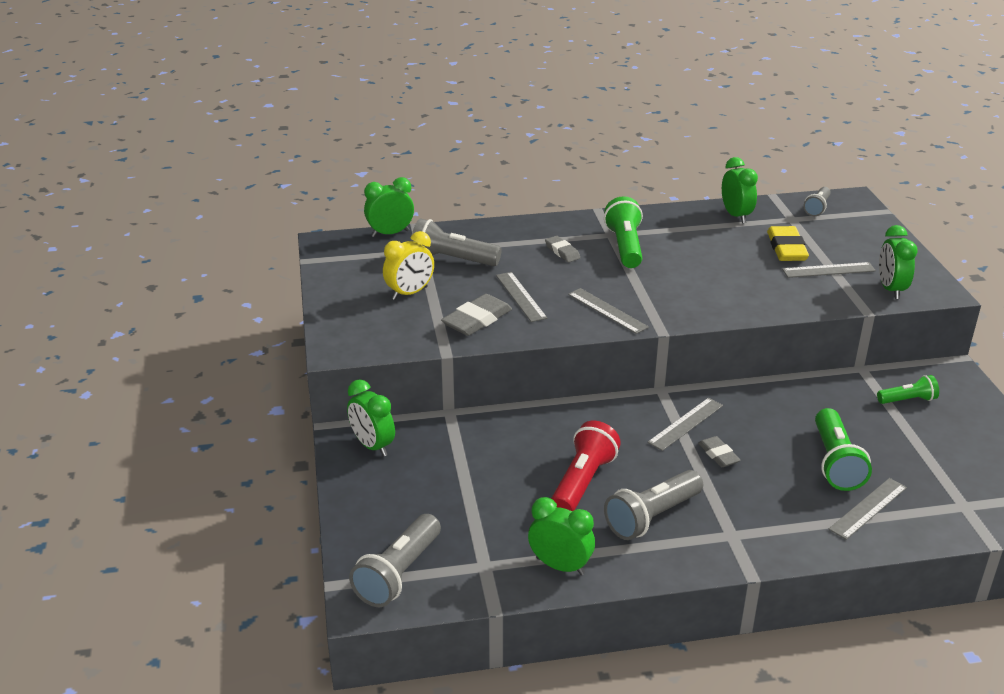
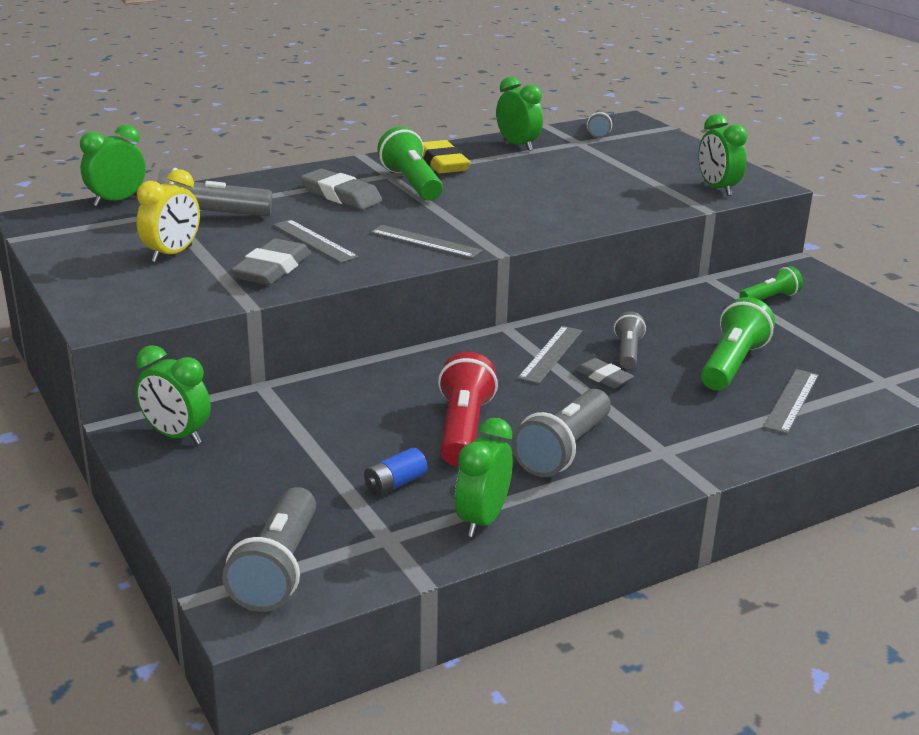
camera: 20 degrees left, 5 degrees down
green clock [528,497,595,575] -> green clock turned 75 degrees counterclockwise [455,418,513,537]
grey eraser [545,236,580,262] -> grey eraser [301,169,383,210], size x1.67
yellow eraser [767,226,809,261] -> yellow eraser moved to [422,140,470,174]
grey ruler [782,262,876,278] -> none
green flashlight [815,408,872,491] -> green flashlight turned 135 degrees counterclockwise [701,297,775,391]
none -> blue battery [364,448,427,496]
none -> grey flashlight [614,311,646,369]

